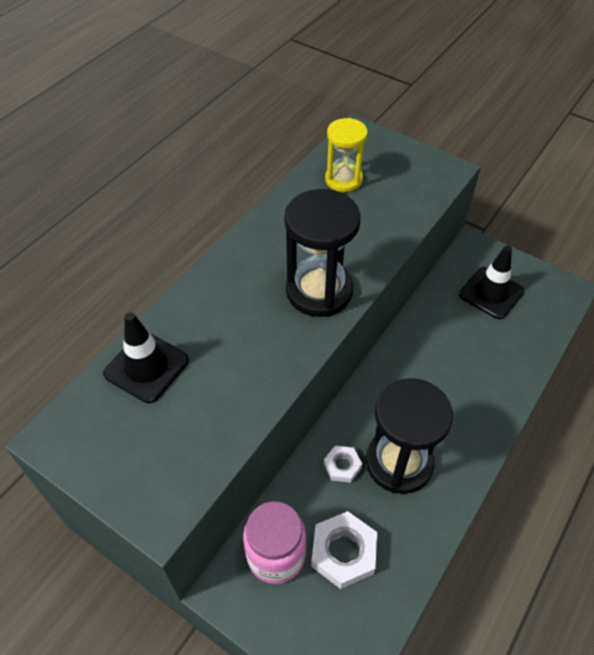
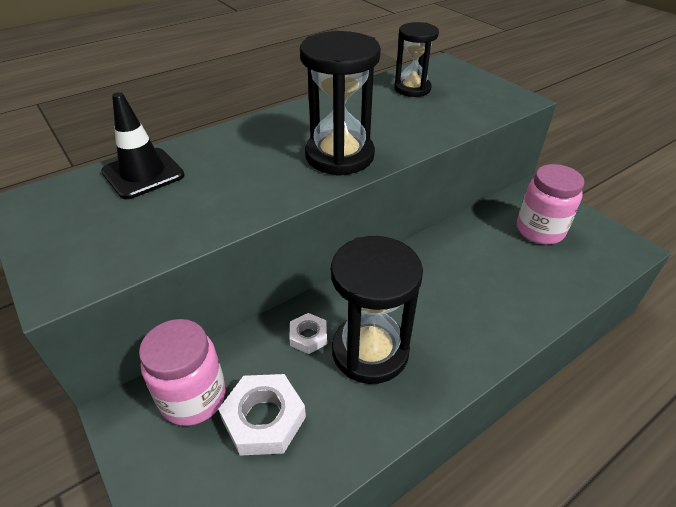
camera: 20 degrees right, 10 degrees down
yellow hourglass [325,118,368,192] -> black hourglass [394,22,439,97]
black traffic cone [459,246,524,319] -> pink jar [517,164,585,245]

